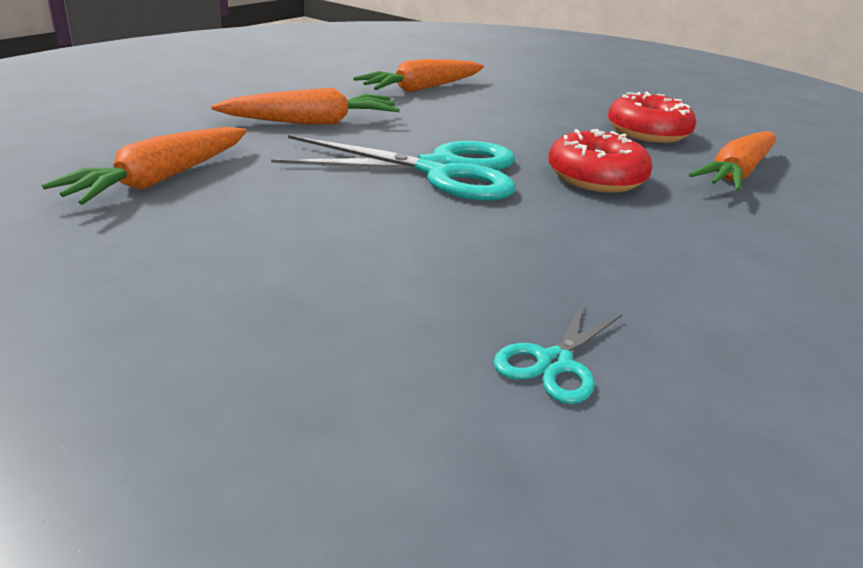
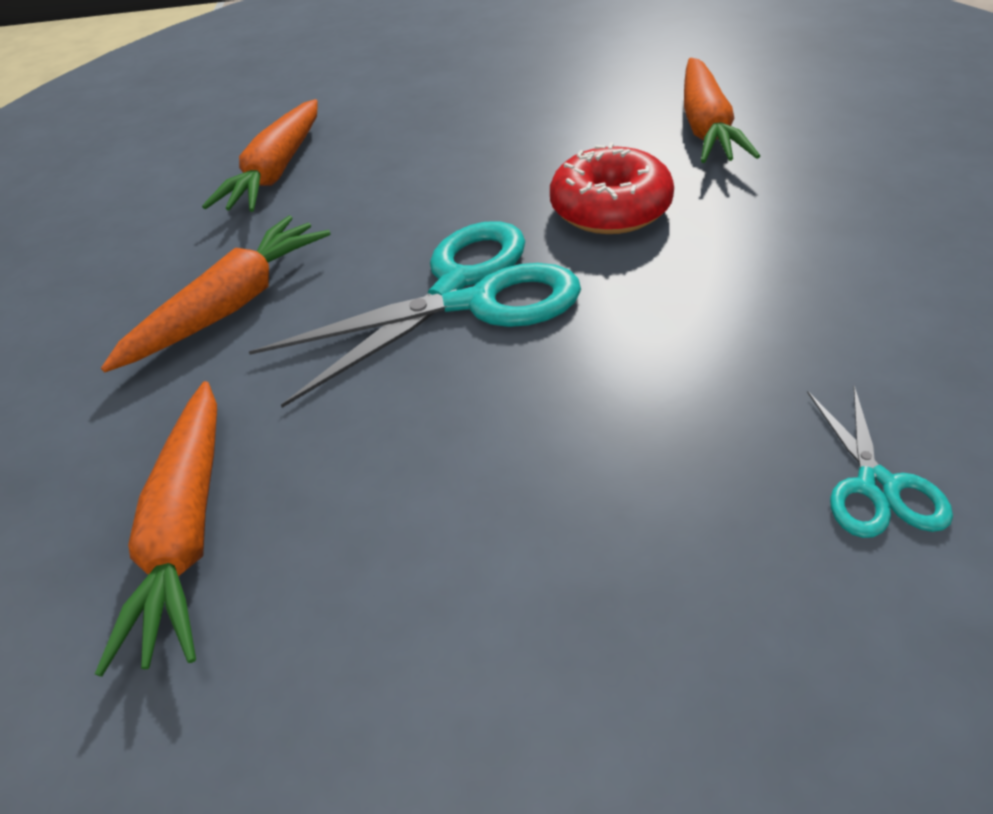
camera: 30 degrees left, 15 degrees up
red donut [608,92,696,143] -> none

